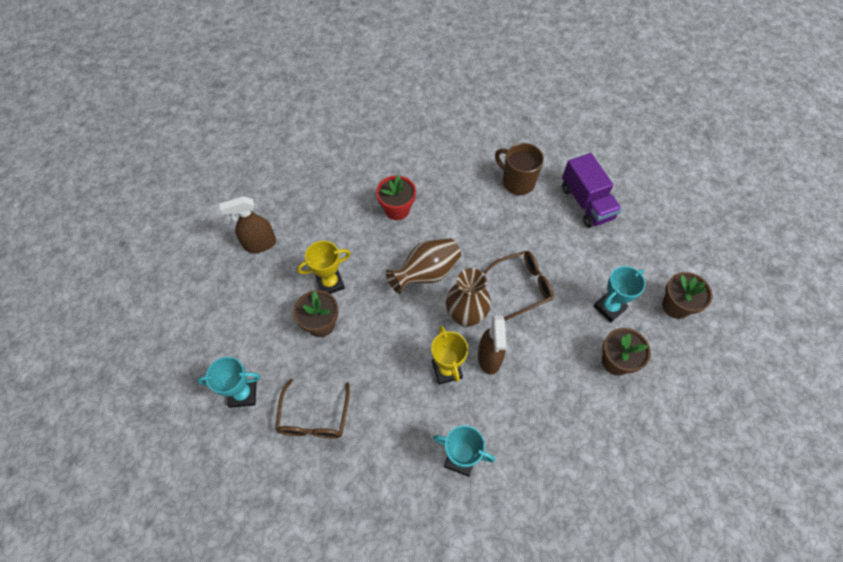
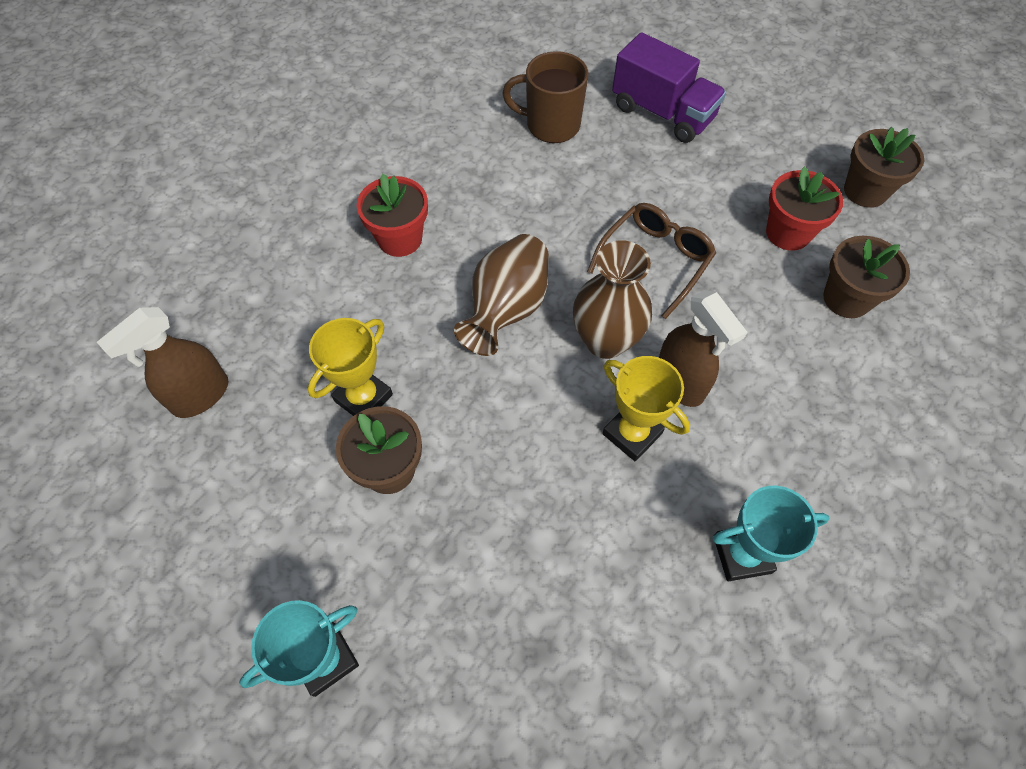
camera: 30 degrees left, 0 degrees up
brown glasses [275,379,350,438] -> none
turquoise trophy [594,266,646,322] -> red flower pot [766,166,843,251]

